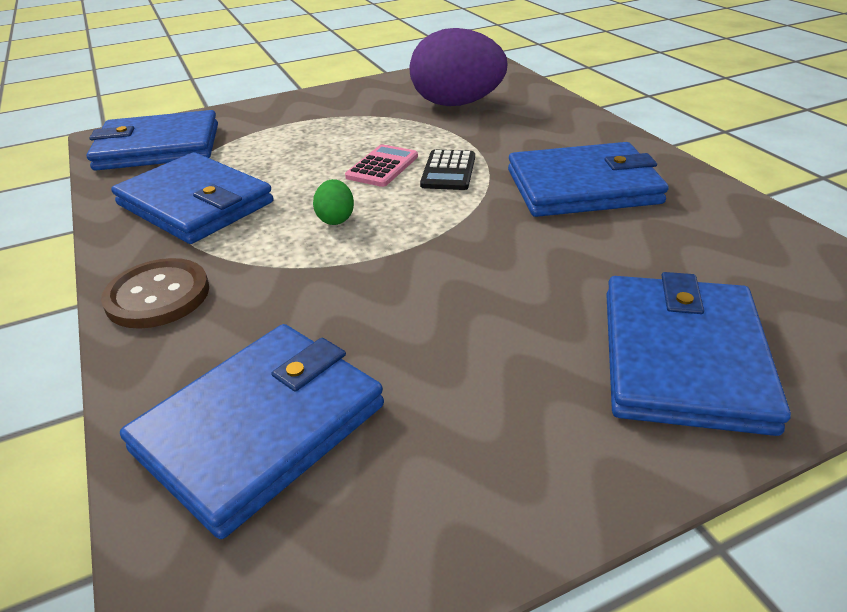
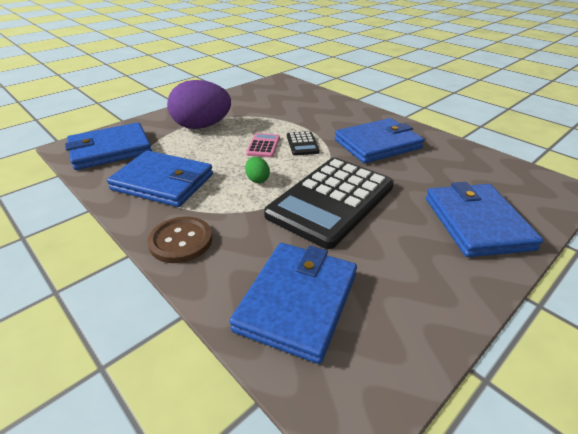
camera: 20 degrees left, 0 degrees up
purple egg [410,28,508,106] -> purple egg moved to [167,80,231,129]
none -> black calculator [264,158,394,249]

